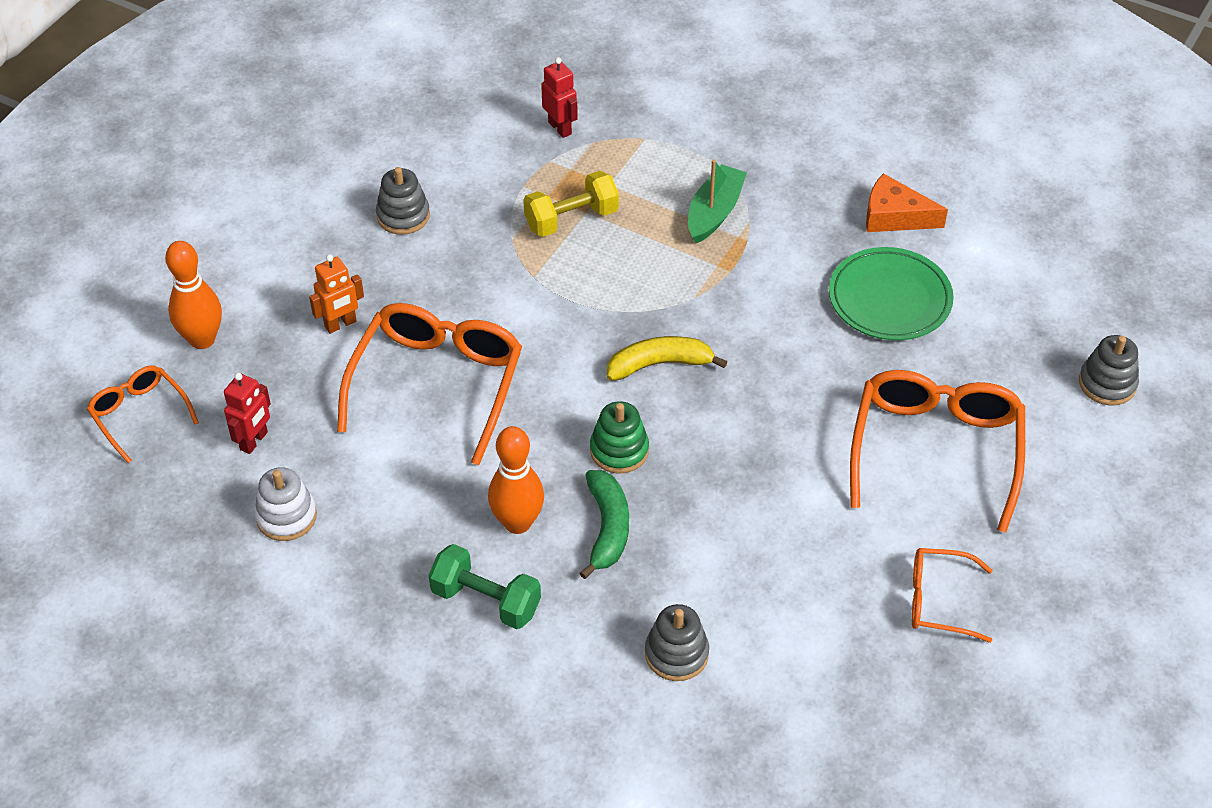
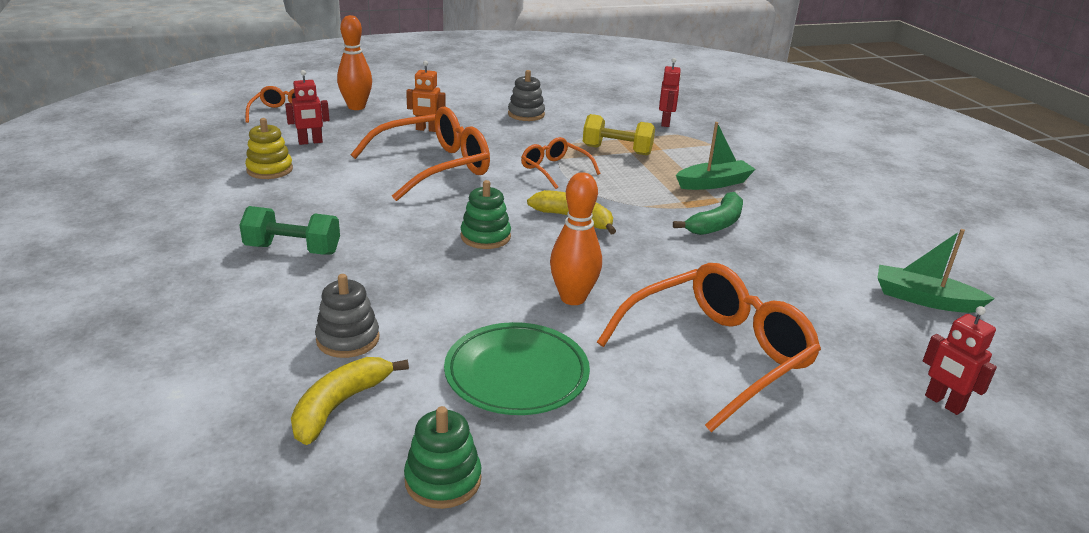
camera: 40 degrees right, 20 degrees down
white stacking toy [254,467,317,541] -> yellow stacking toy [245,118,293,179]
green dumbbell [429,544,541,629] -> green dumbbell turned 60 degrees counterclockwise [240,206,340,255]
orange bowling pin [488,426,544,534] -> orange bowling pin moved to [550,172,602,305]
green banana [580,470,629,579] -> green banana moved to [673,192,743,235]
green plate [829,247,954,340] -> green plate moved to [444,322,590,415]
orange cheese [866,173,948,232] -> none
orange glasses [912,548,993,643] -> orange glasses moved to [521,137,600,189]
grey stacking toy [1079,335,1139,406] -> red robot [923,306,997,415]
none -> yellow banana [291,357,409,445]
none -> green stacking toy [404,406,481,509]
none -> green boat [877,229,995,313]

